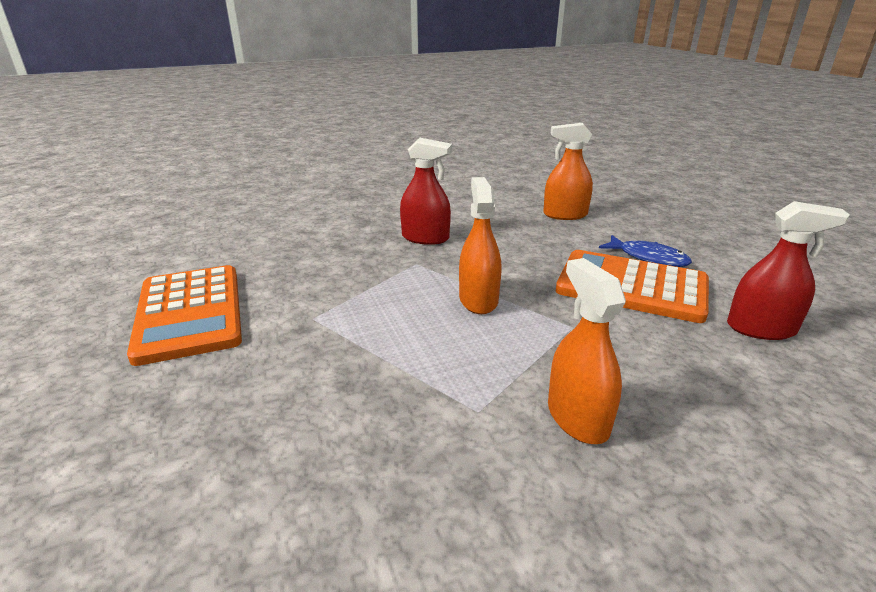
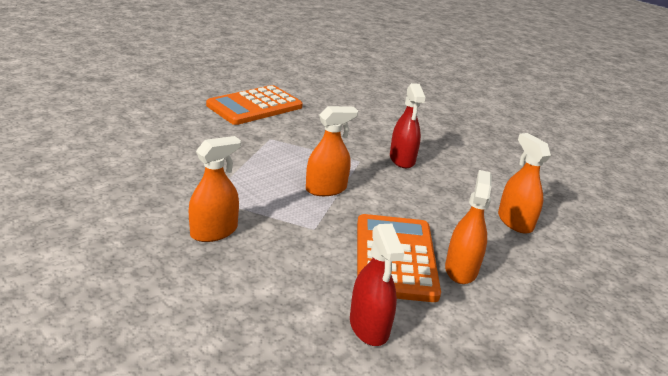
camera: 65 degrees right, 0 degrees up
blue fish [599,235,692,267] -> orange spray bottle [445,170,492,284]

